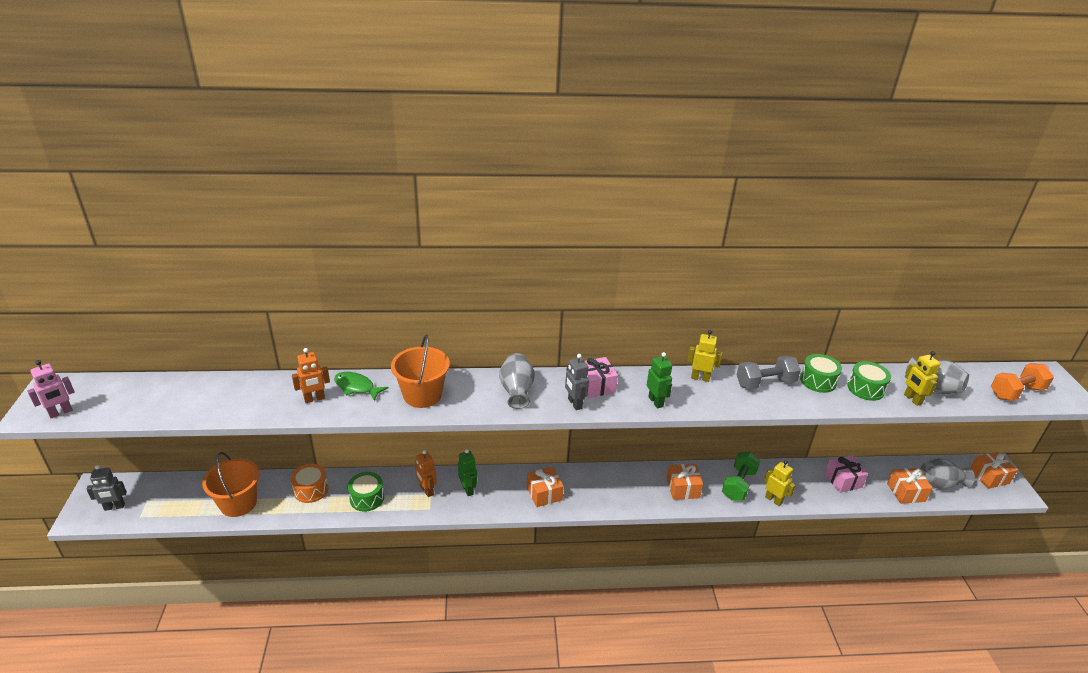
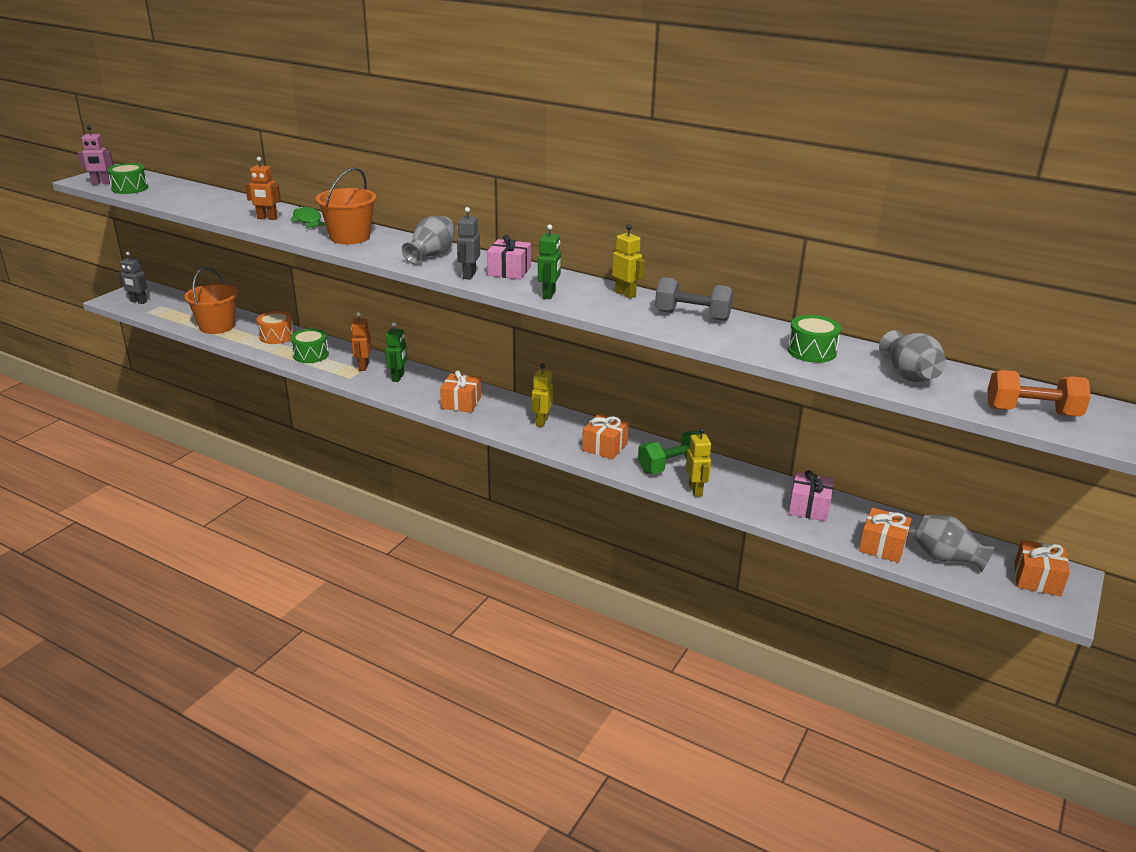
camera: 35 degrees right, 5 degrees down
green drum [800,354,842,393] -> green drum moved to [107,163,148,194]
yellow robot [904,351,941,406] -> yellow robot moved to [532,364,553,427]

